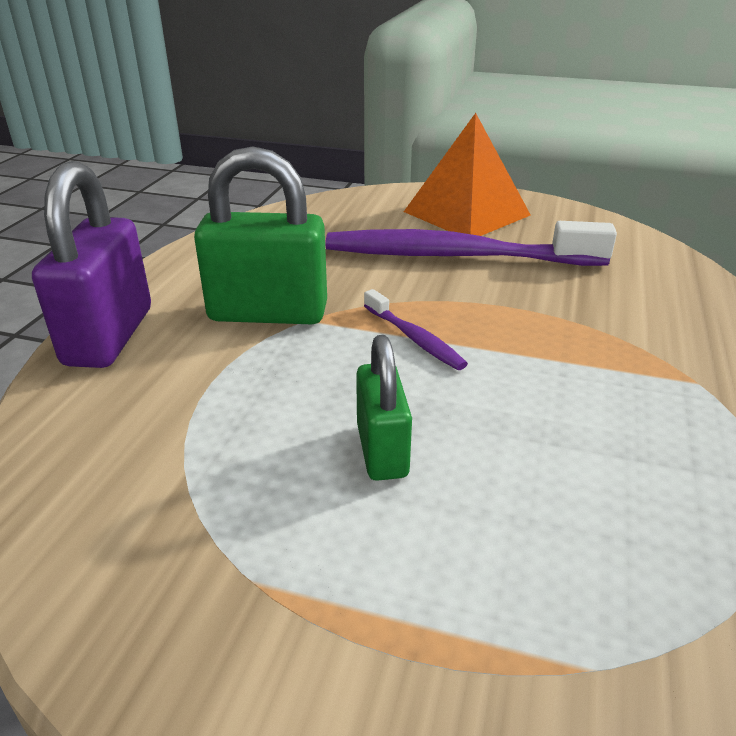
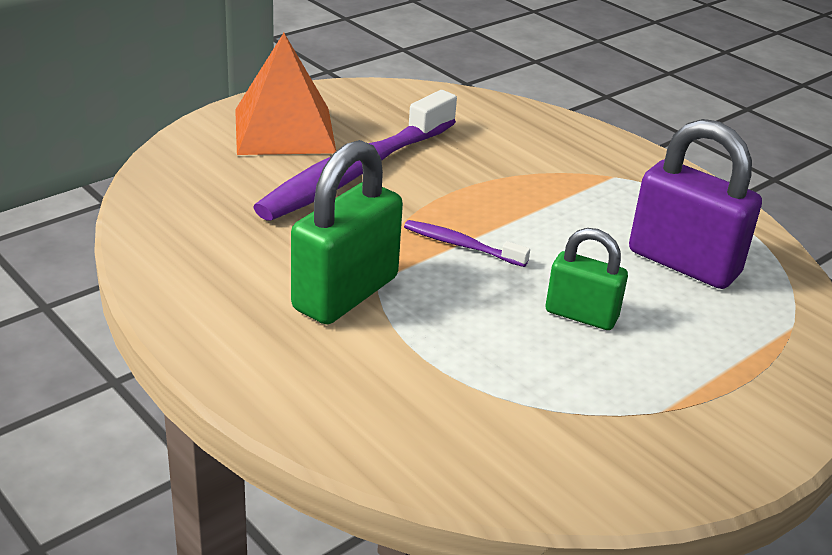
camera: 60 degrees left, 0 degrees up
purple padlock [32,161,151,368] -> purple padlock moved to [629,119,762,289]
purple toothbrush [364,289,468,370] -> purple toothbrush turned 150 degrees counterclockwise [404,220,530,267]

